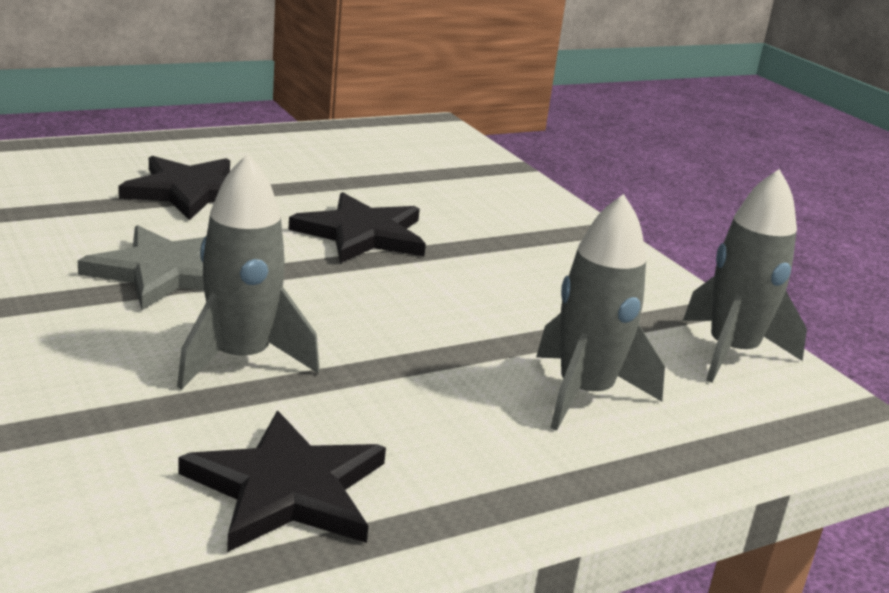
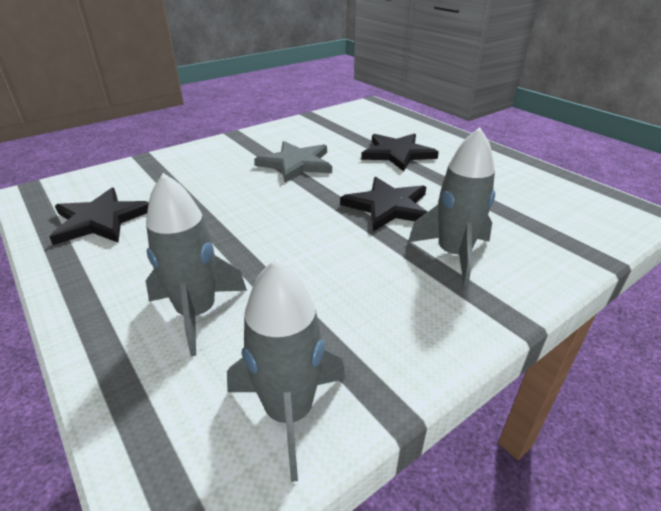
camera: 85 degrees right, 10 degrees up
grey rocket [177,153,320,390] -> grey rocket moved to [408,127,495,286]

